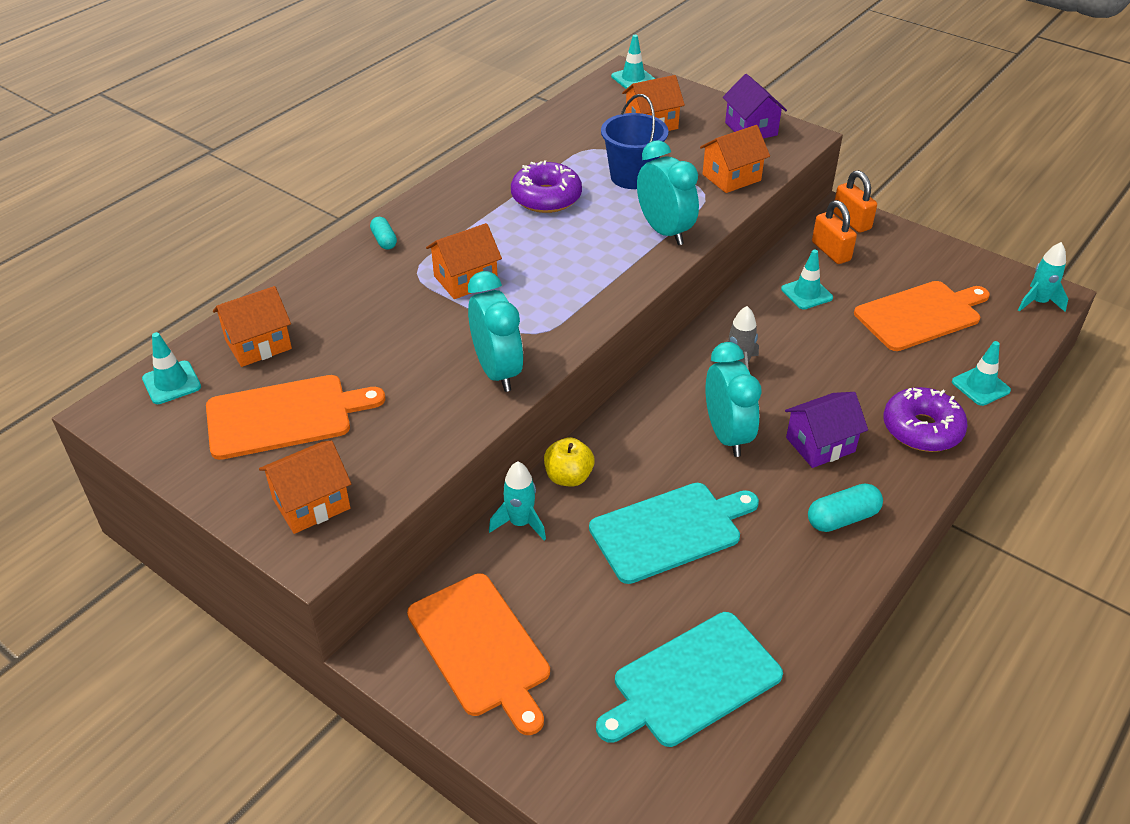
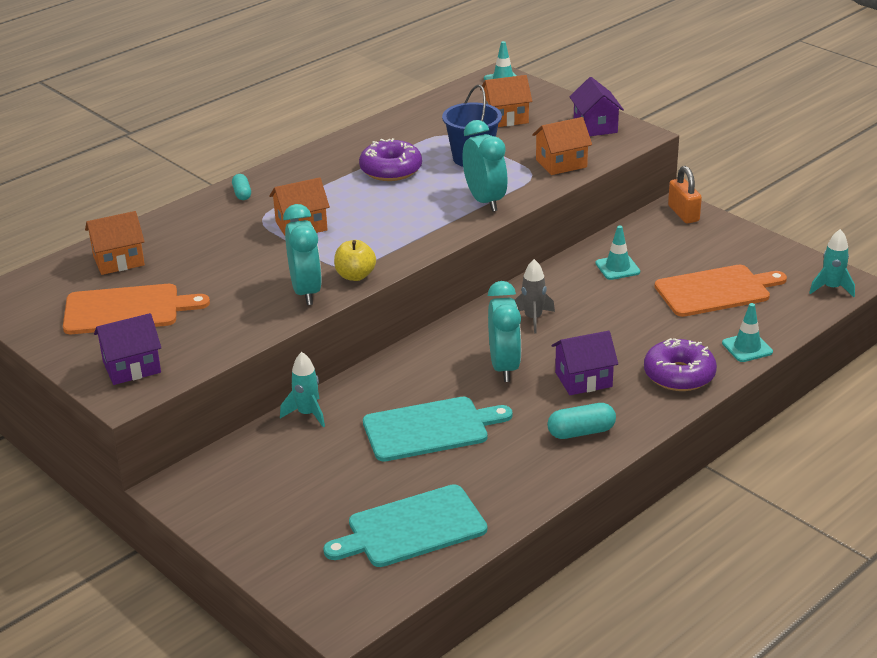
camera: 10 degrees right, 10 degrees down
turquoise traffic cone [142,332,201,404] -> none
orange house [259,441,351,534] -> purple house [94,313,161,385]
orange cutting board [407,573,550,735] -> none
yellow apple [544,437,594,487] -> yellow apple moved to [334,240,376,281]
orange padlock [812,200,857,264] -> none

